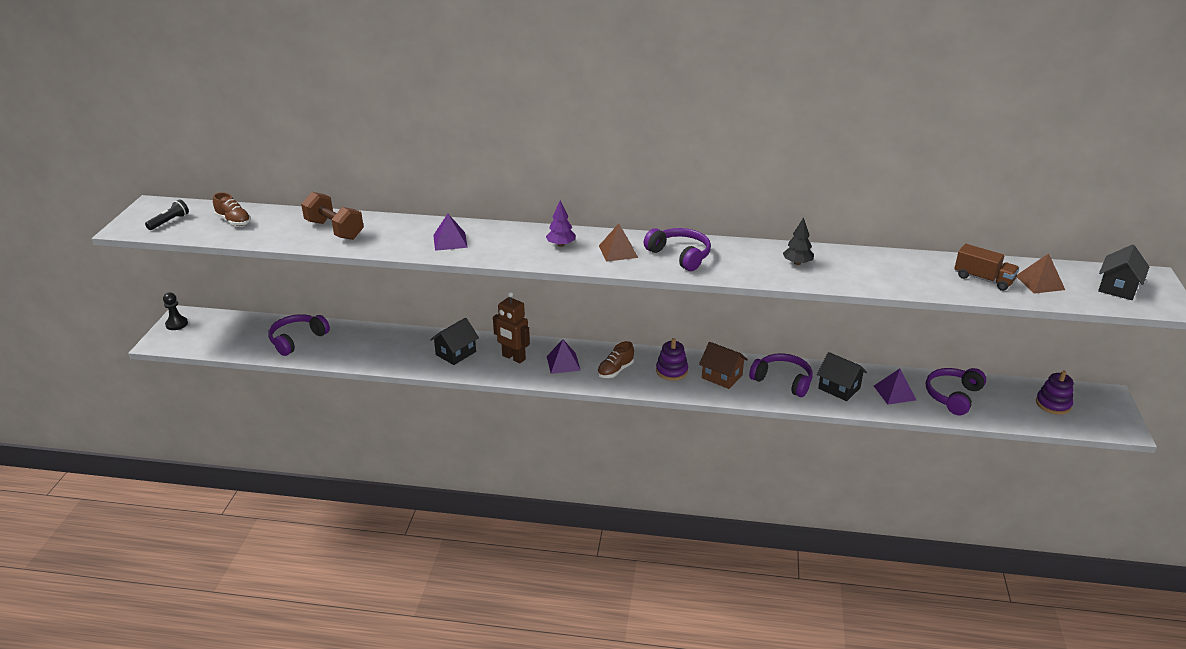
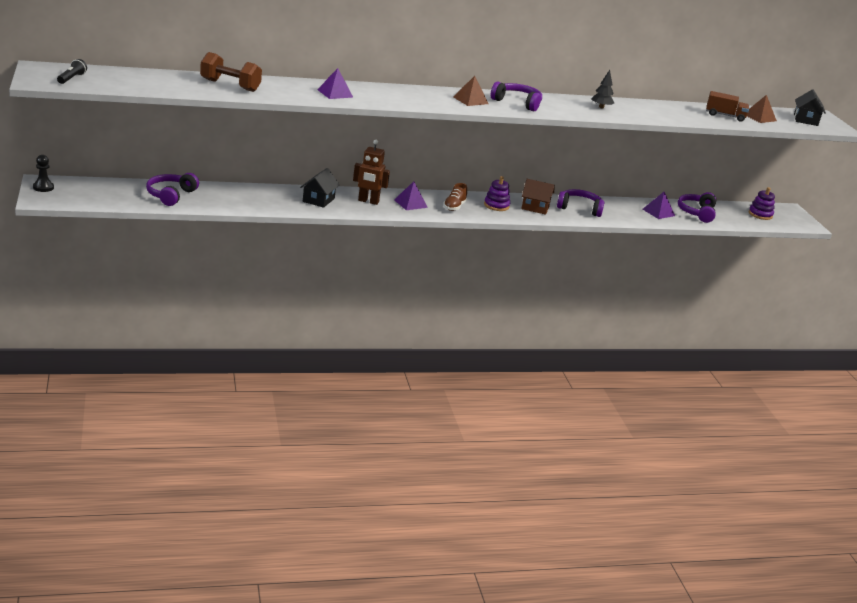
camera: 25 degrees left, 5 degrees down
brown shoe [213,192,251,226] -> none
purple tree [546,200,576,247] -> none
black house [817,352,867,401] -> none

